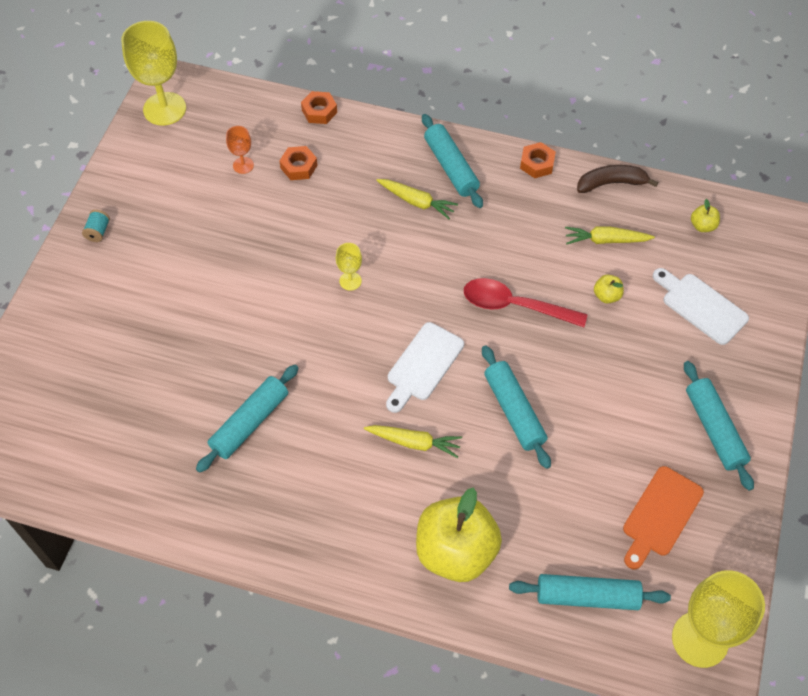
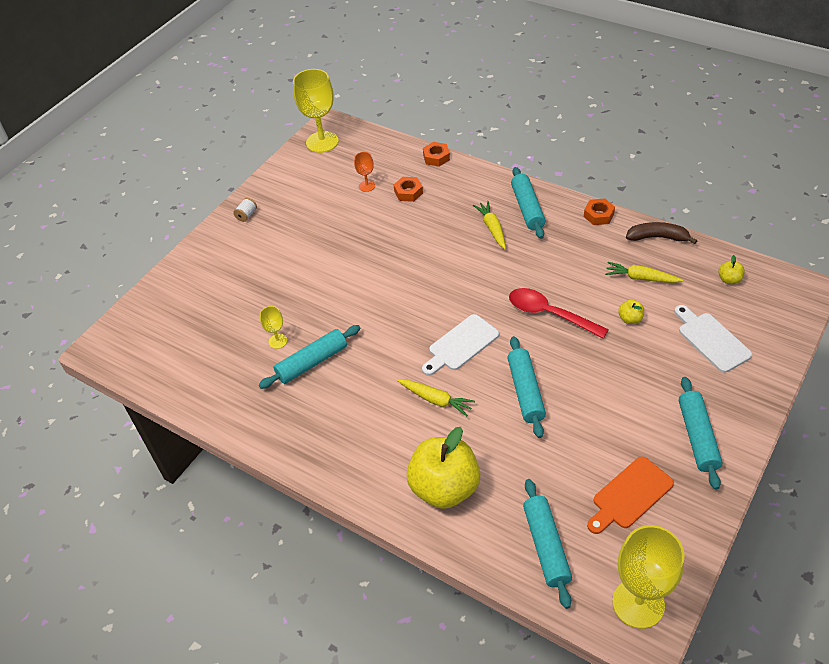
camera: 20 degrees right, 10 degrees down
turquoise spool [82,210,110,242] -> white spool [233,198,257,222]
yellow goblet [336,243,362,291] -> yellow goblet moved to [260,306,287,349]
yellow carrot [376,179,458,219] -> yellow carrot turned 150 degrees counterclockwise [473,201,506,249]
turquoise rolling pin [509,574,671,610] -> turquoise rolling pin turned 60 degrees clockwise [523,479,572,609]

